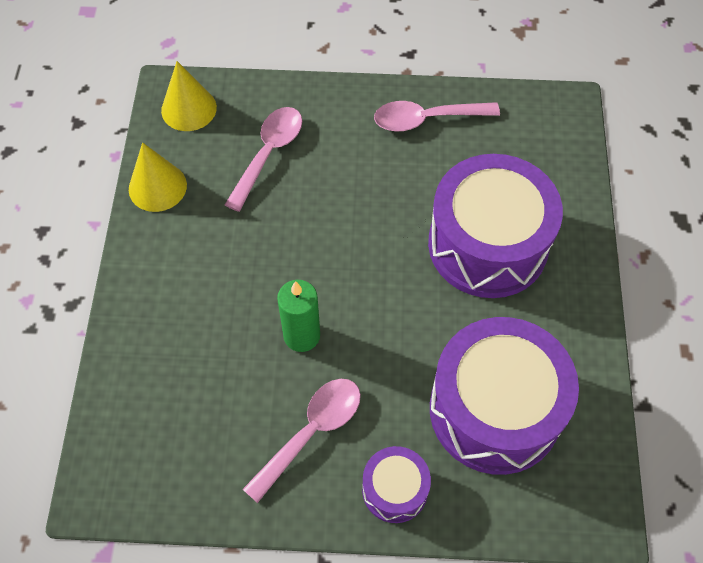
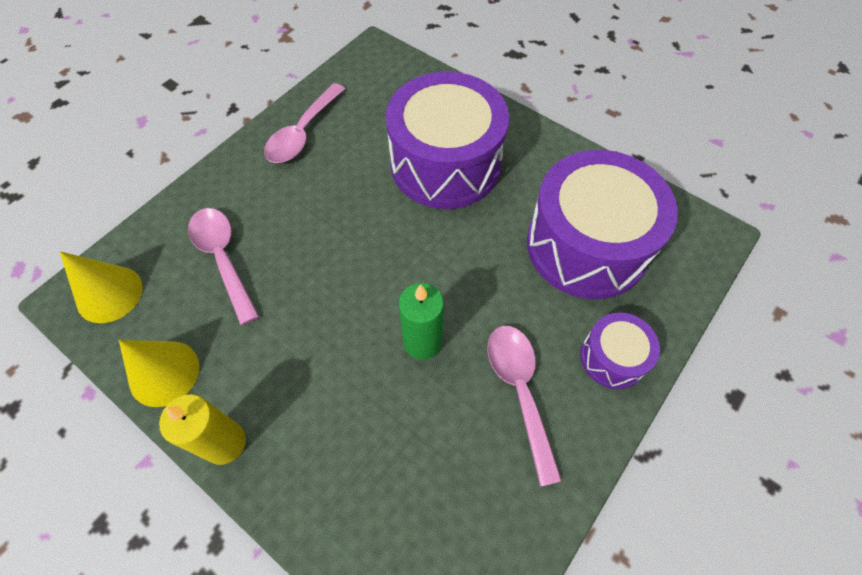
camera: 55 degrees left, 0 degrees up
none -> yellow candle [159,394,246,465]

